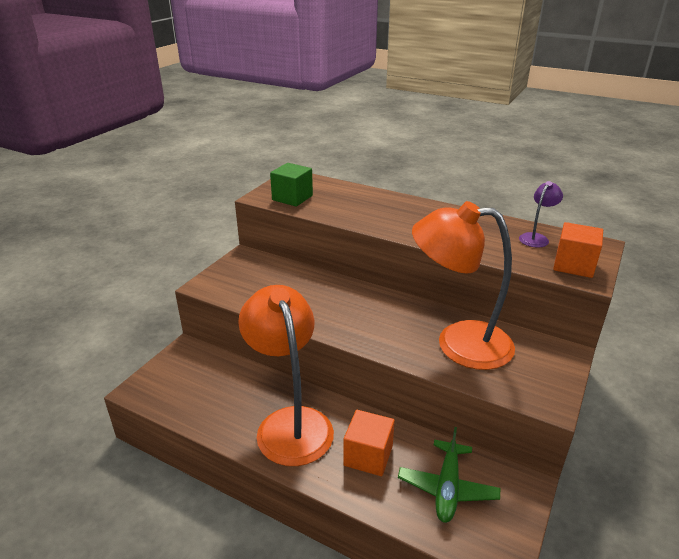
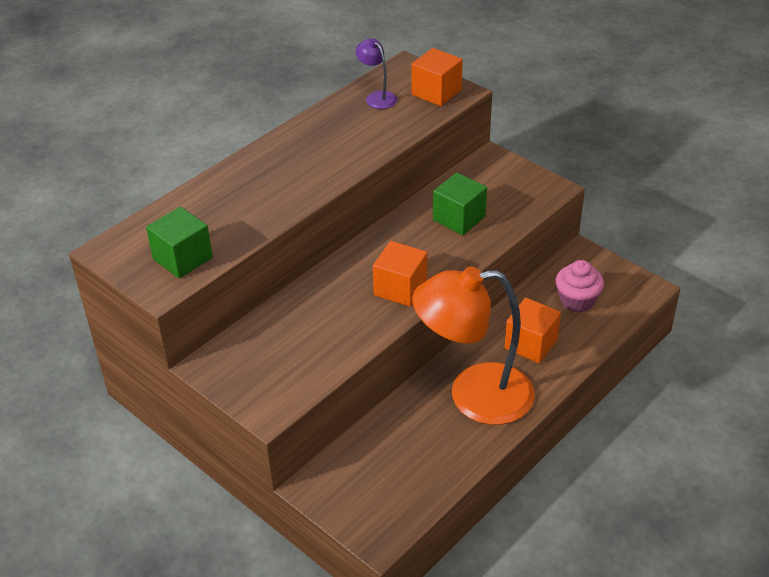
camera: 75 degrees left, 10 degrees up
green plane [398,427,500,523] -> pink cupcake [556,260,604,312]
orange lamp [412,201,515,370] -> green cube [433,173,487,235]
none -> orange cube [373,241,428,307]

